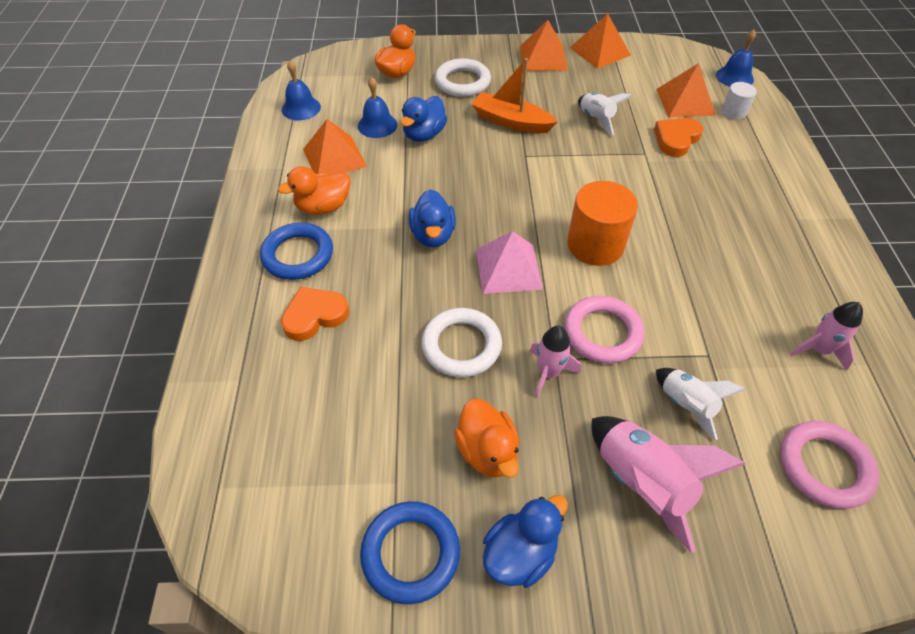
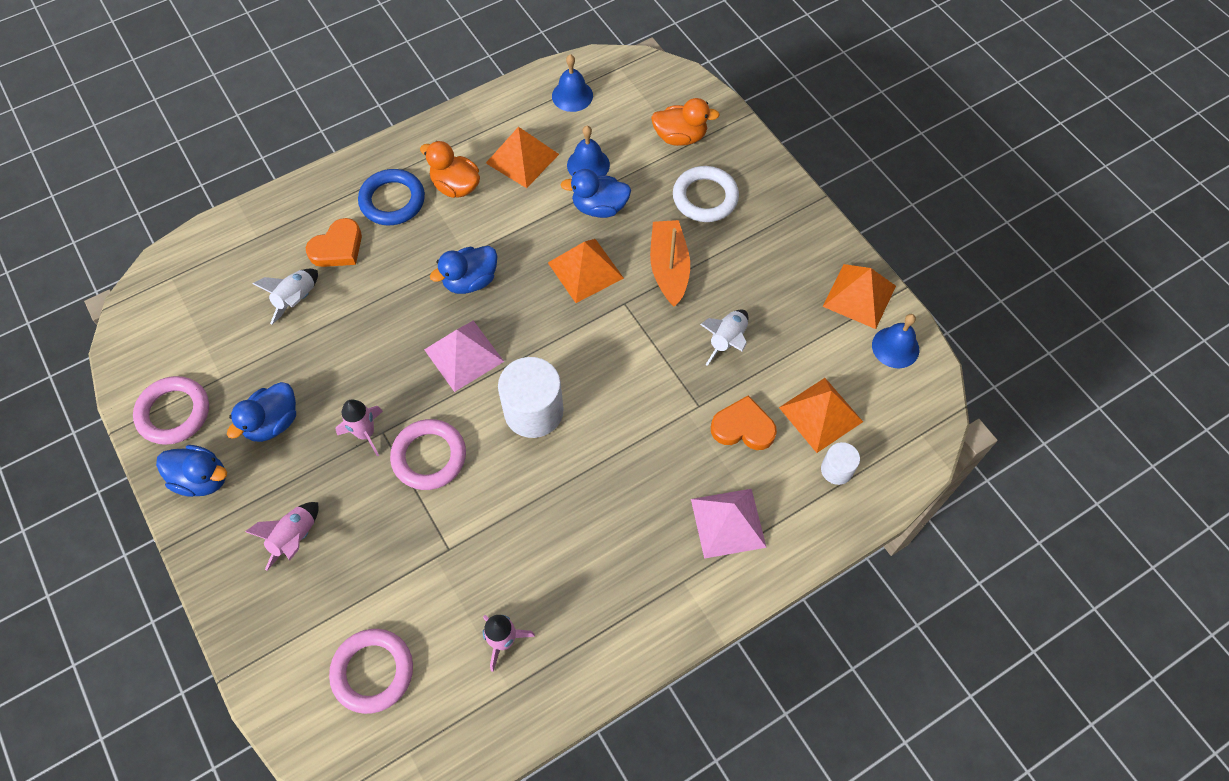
camera: 60 degrees right, 10 degrees up
orange heart [281,287,349,341] -> orange heart turned 105 degrees clockwise [306,218,362,267]
blue ring [360,501,460,604] -> pink ring [133,376,209,445]
white ring [422,308,502,377] -> none
orange duck [454,399,519,478] -> blue duck [227,382,296,442]
orange pyramid [520,20,568,71] -> orange pyramid moved to [548,239,624,303]
orange cylinder [567,181,638,266] -> white cylinder [498,357,564,438]
pink rocket [592,416,745,553] -> pink rocket [245,502,319,571], size x0.62
white rocket [656,368,746,440] -> white rocket moved to [253,269,318,324]
blue bell [716,30,756,87] -> blue bell moved to [872,314,919,368]
none -> pink pyramid [691,489,767,559]

